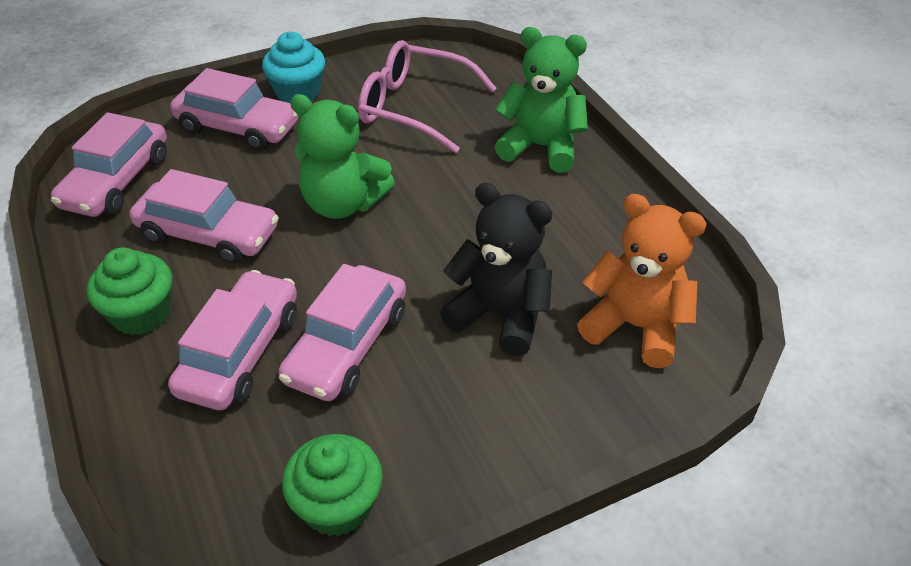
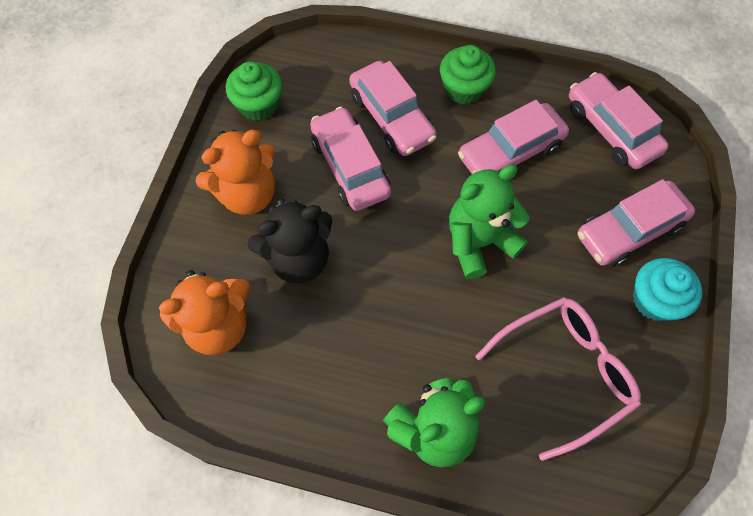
camera: 130 degrees right, 20 degrees up
none -> orange teddy bear [196,129,275,215]

